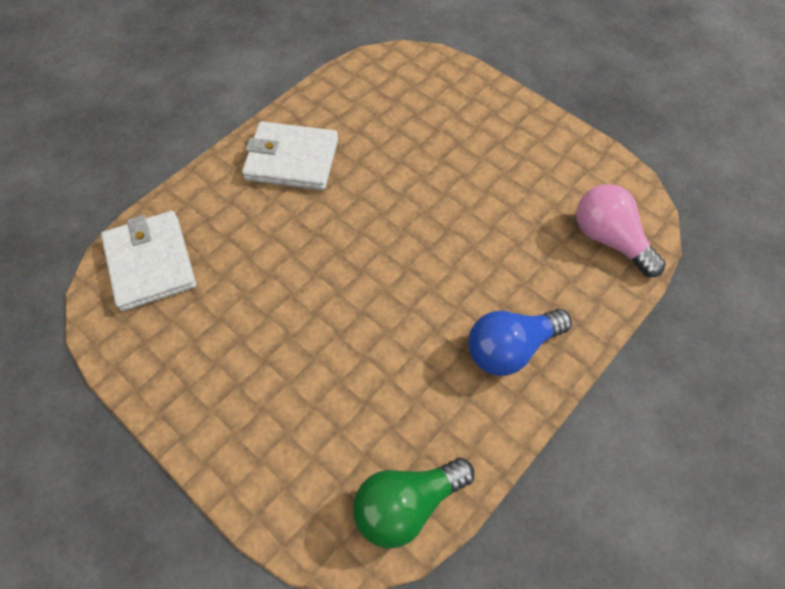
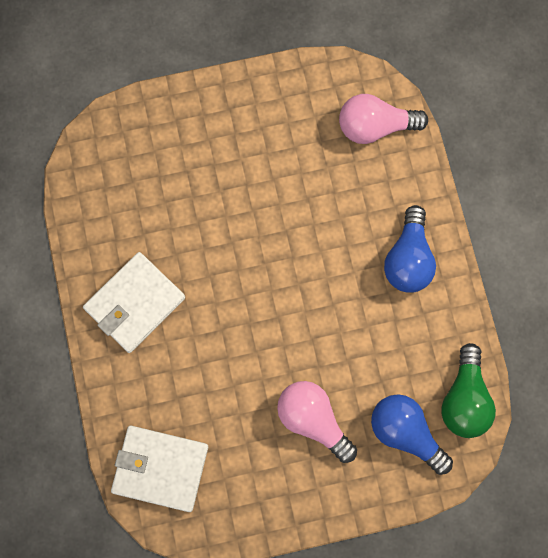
camera: 55 degrees left, 15 degrees up
none -> pink light bulb [277,381,357,463]
none -> blue light bulb [371,394,453,475]

